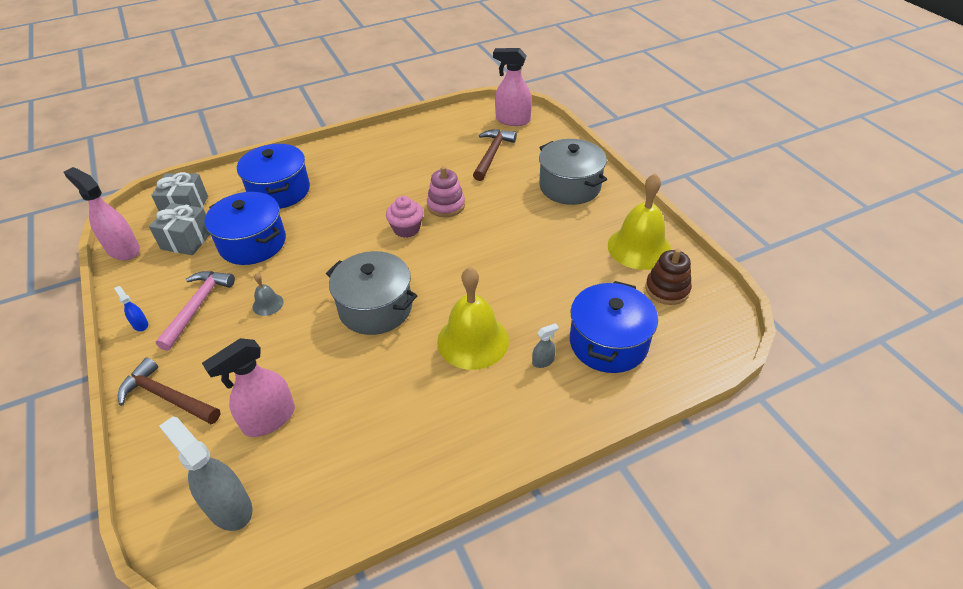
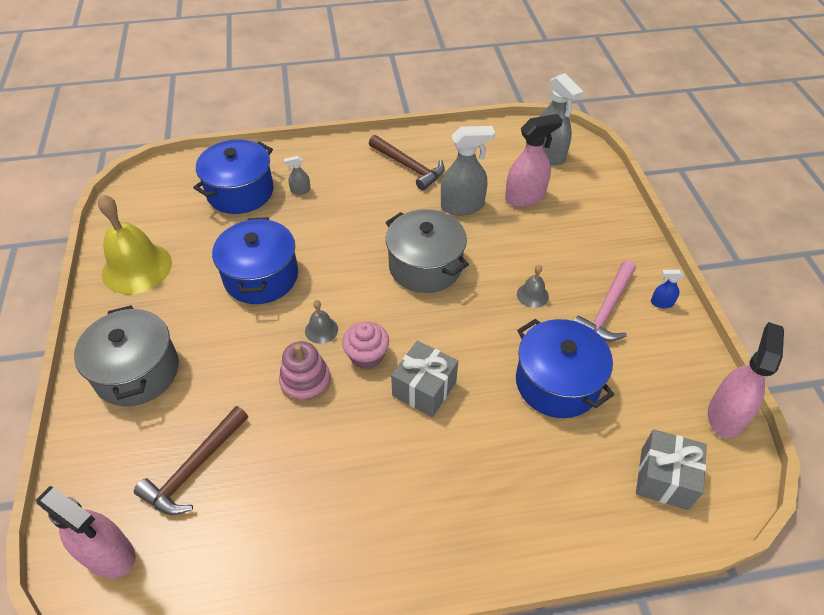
camera: 165 degrees left, 5 degrees up
pink spray bottle [64,167,140,260] -> pink spray bottle turned 120 degrees counterclockwise [708,322,784,439]
blue spray bottle [114,286,148,331] -> blue spray bottle turned 120 degrees clockwise [651,270,684,308]
brown hammer [118,357,220,424] -> brown hammer moved to [369,135,445,190]
grey gift [149,203,210,255] -> grey gift moved to [391,340,458,417]
blue pot [237,144,310,209] -> blue pot moved to [212,217,298,304]
yellow bell [437,267,509,370] -> none
brown stacking toy [645,248,692,305] -> none
none -> grey bell [305,300,338,344]
none -> grey spray bottle [441,126,495,216]

